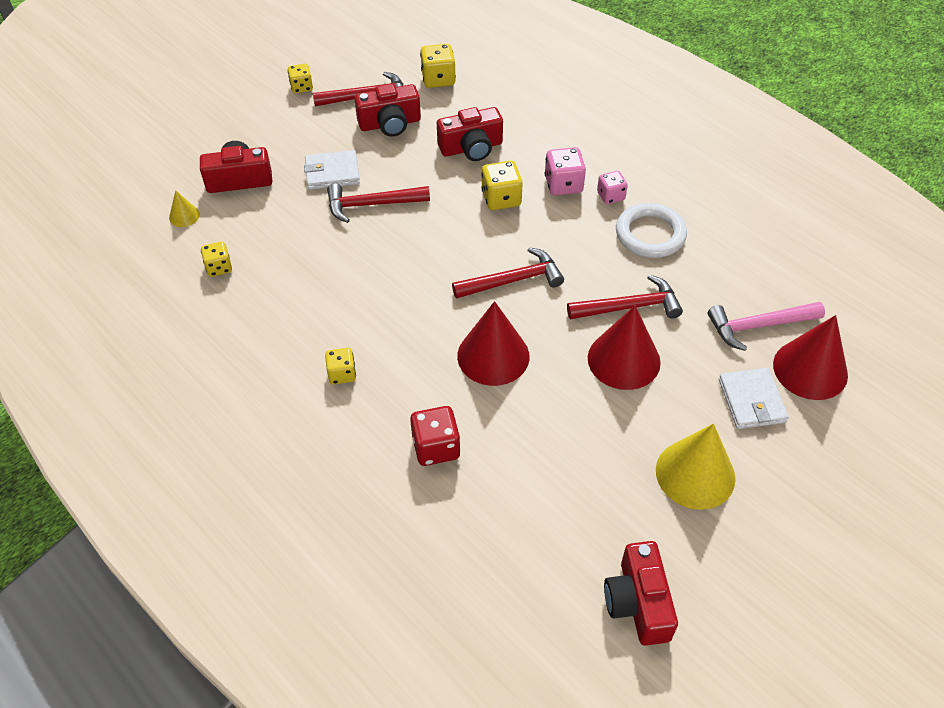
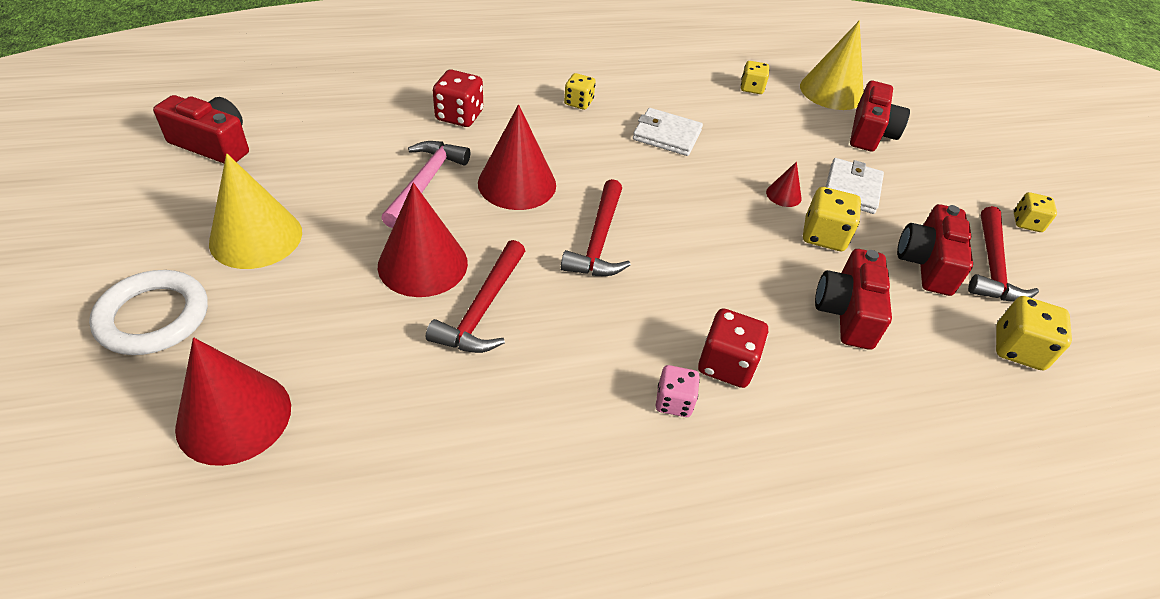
camera: 115 degrees right, 5 degrees down
yellow cone [169,190,200,227] -> yellow cone [800,20,863,110], size x2.14
red hammer [327,183,430,223] -> red cone [766,162,802,207]
yellow dice [481,161,523,210] -> yellow dice moved to [803,187,861,251]
pink dice [545,147,586,195] -> red dice [698,308,768,388]
white ring [616,203,687,258] -> white ring moved to [89,270,208,355]
pink hammer [708,302,825,351] -> pink hammer moved to [381,141,470,228]
white wallet [719,368,789,429] -> white wallet moved to [633,108,703,156]

